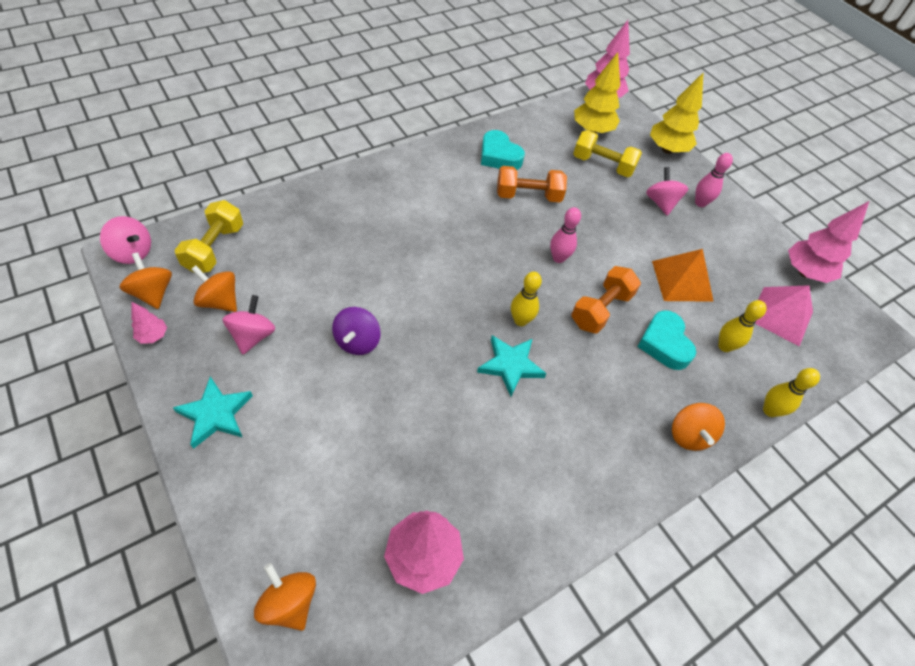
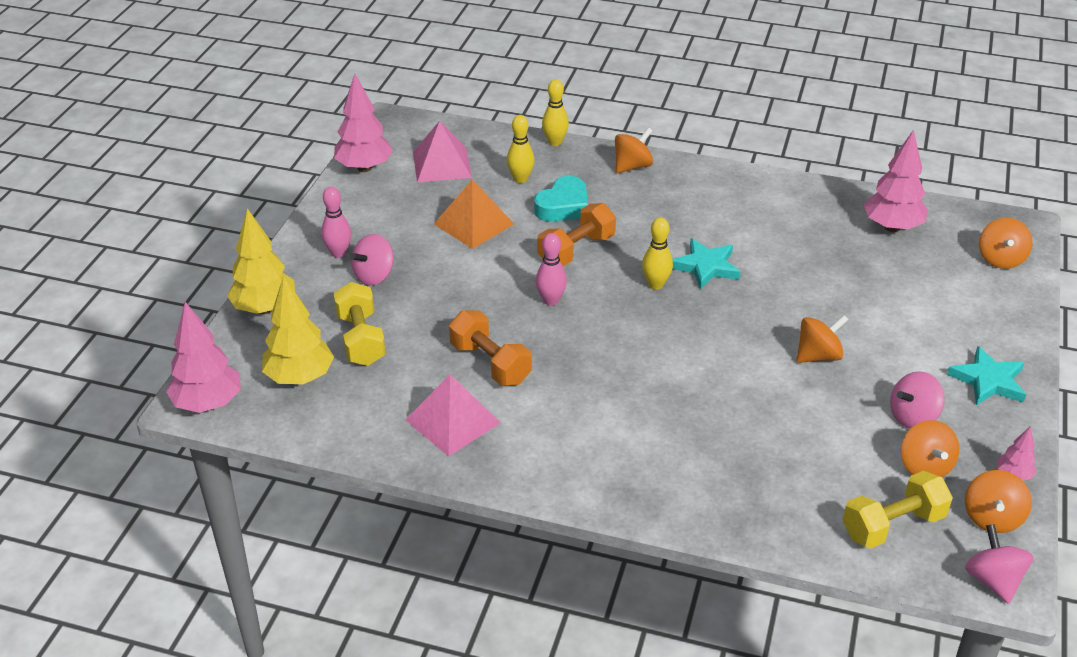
camera: 125 degrees left, 15 degrees down
purple spinning top [332,307,381,355] -> orange spinning top [796,315,849,363]
turquoise heart [481,130,525,170] -> pink pyramid [405,374,501,457]
orange dumbbell [571,266,641,333] -> orange dumbbell turned 45 degrees counterclockwise [537,203,616,266]

